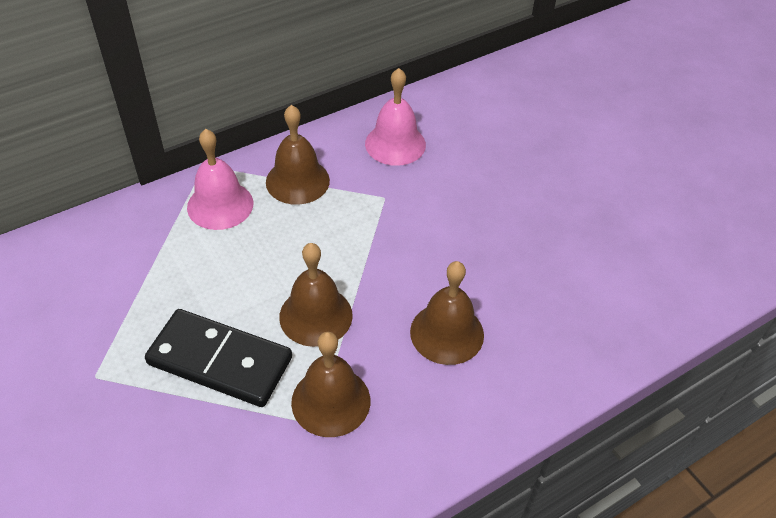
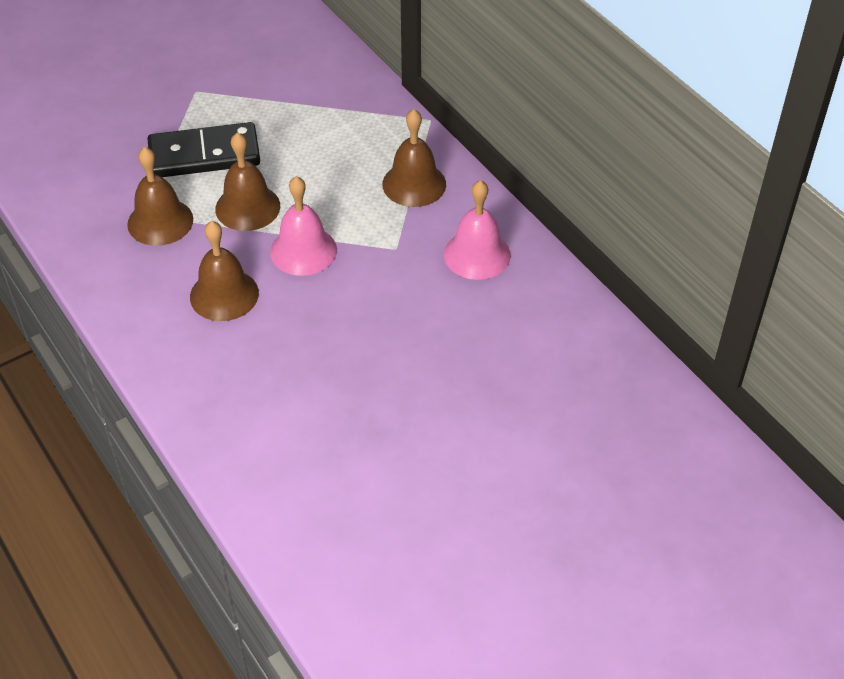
camera: 90 degrees right, 0 degrees up
black domino [145,309,292,407] -> black domino turned 60 degrees clockwise [148,122,260,177]
pink bell [187,129,253,230] -> pink bell moved to [270,176,337,276]

